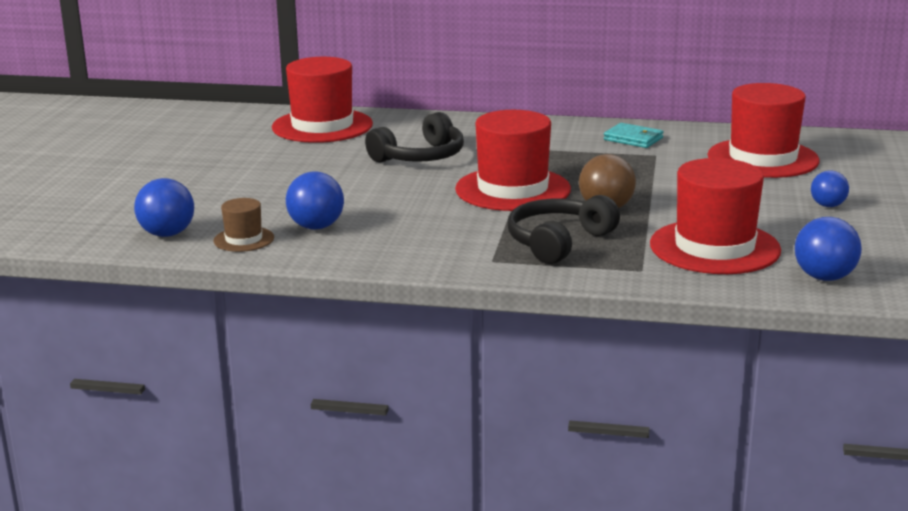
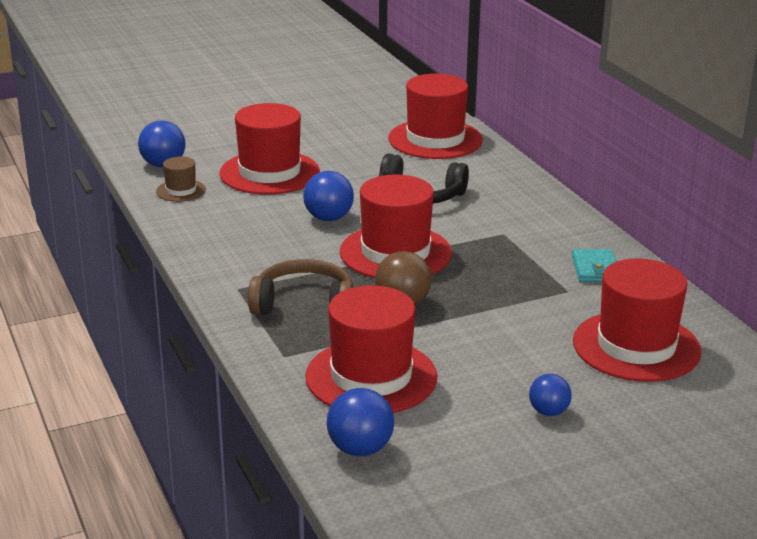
camera: 55 degrees right, 5 degrees up
blue ball [286,172,344,230] -> blue ball moved to [303,171,354,221]
black headphones [508,195,620,264] -> brown headphones [248,259,353,315]
none -> red hat [219,103,320,195]

